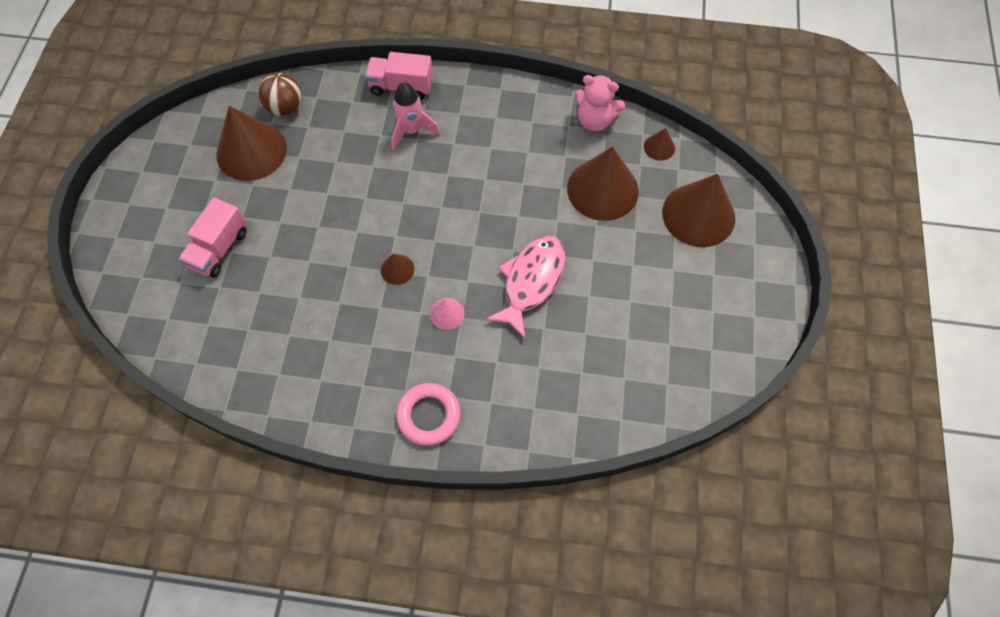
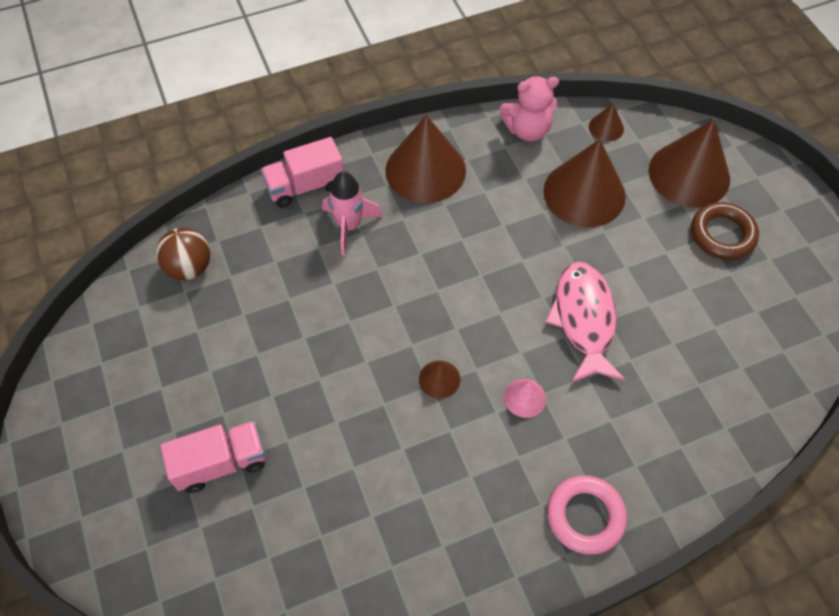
camera: 30 degrees left, 5 degrees down
pink truck [179,198,247,278] -> pink truck turned 105 degrees counterclockwise [160,421,266,493]
brown cone [216,106,287,181] -> brown cone moved to [386,115,466,203]
none -> brown ring [691,202,759,260]

